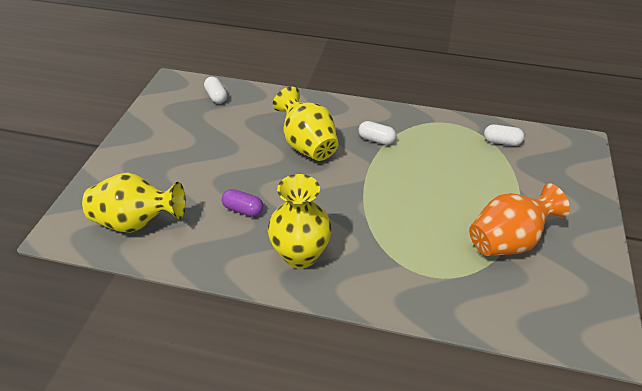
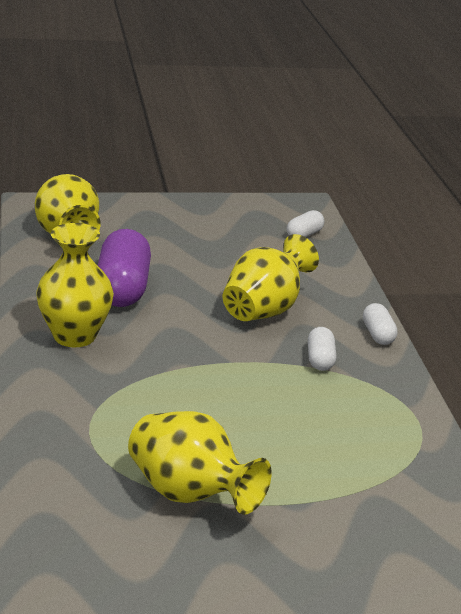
camera: 65 degrees right, 15 degrees down
purple capsule [222,189,263,217] -> purple capsule [98,229,151,307], size x2.00
orange vase [469,183,570,256] -> yellow vase [128,411,272,515]
white capsule [484,124,524,146] -> white capsule moved to [363,303,398,345]

